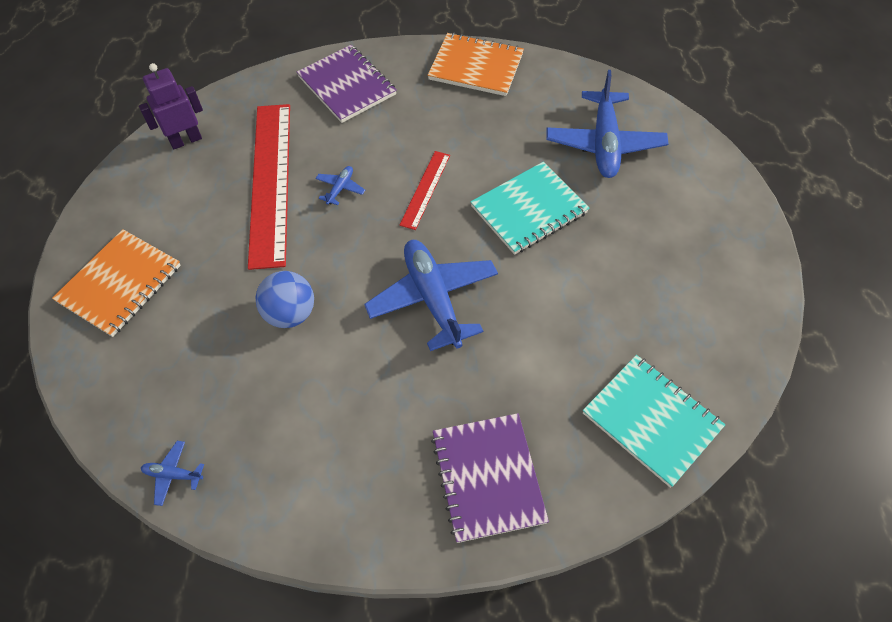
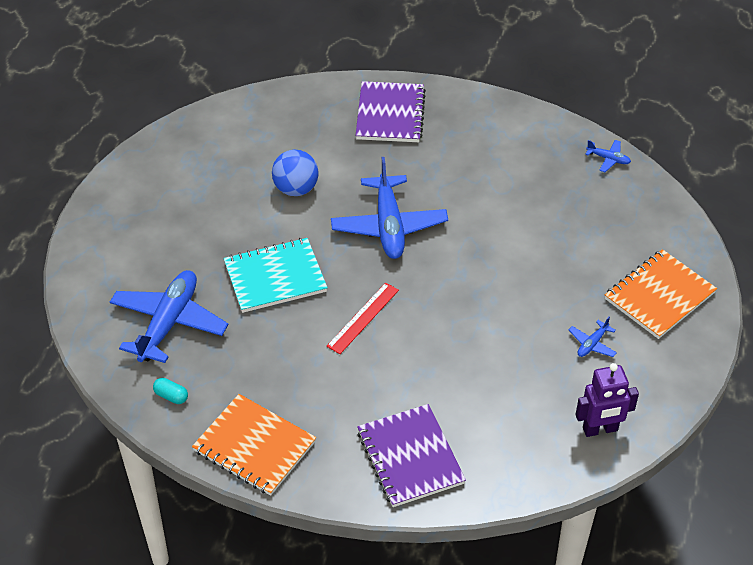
camera: 165 degrees left, 10 degrees down
red ruler [248,104,290,270] -> none
blue ball [255,271,314,328] -> blue ball moved to [272,150,318,196]
blue plane [315,166,365,205] -> blue plane moved to [569,316,617,357]
turquoise notebook [583,355,725,488] -> none
none -> turquoise capsule [153,378,188,404]

